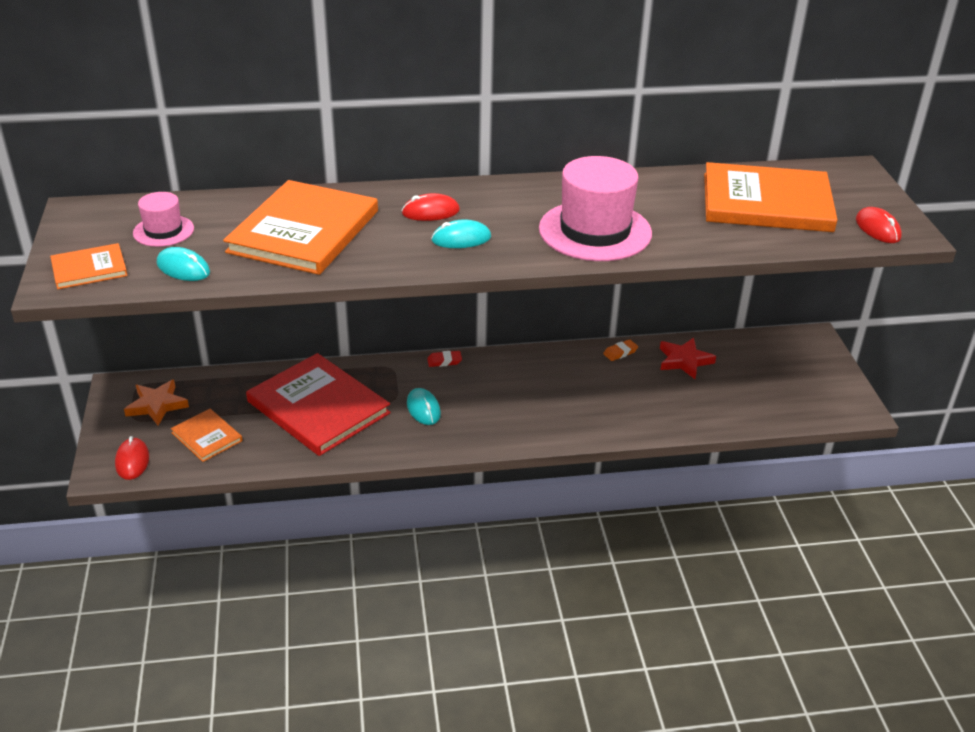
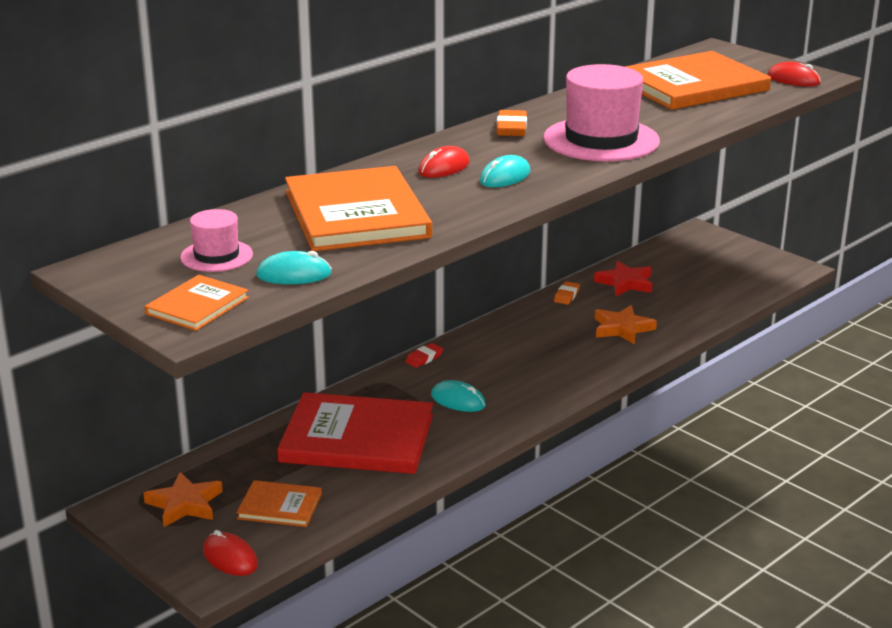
camera: 35 degrees left, 10 degrees down
none -> orange eraser [497,110,527,136]
none -> orange star [595,305,657,344]

